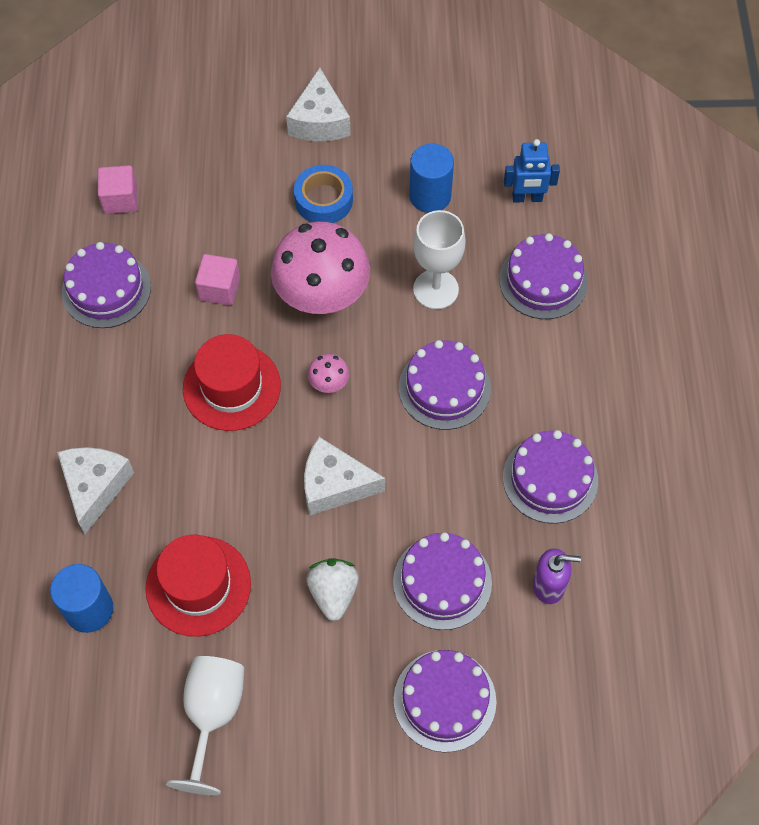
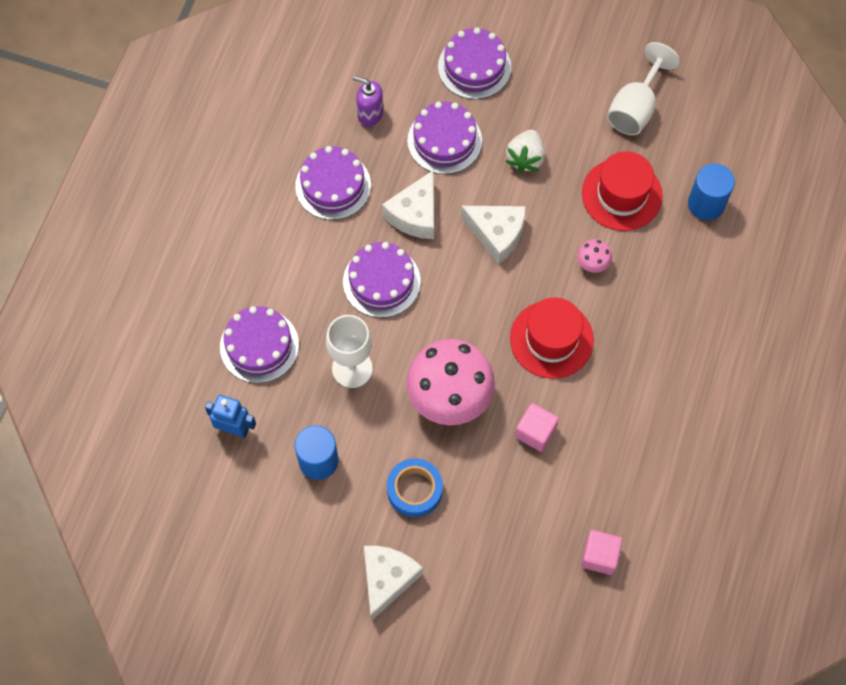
camera: 160 degrees left, 5 degrees up
white cheese [57,447,134,534] -> white cheese moved to [382,170,434,239]
purple cake [62,242,151,328] -> none
pink mushroom [308,353,349,393] -> pink mushroom moved to [577,239,612,273]

